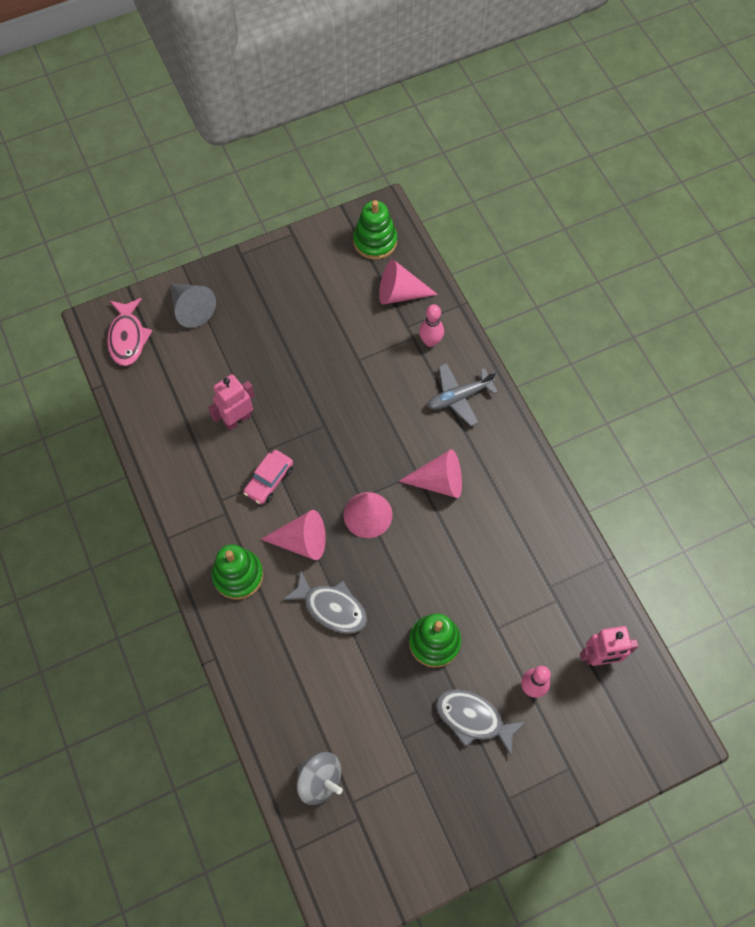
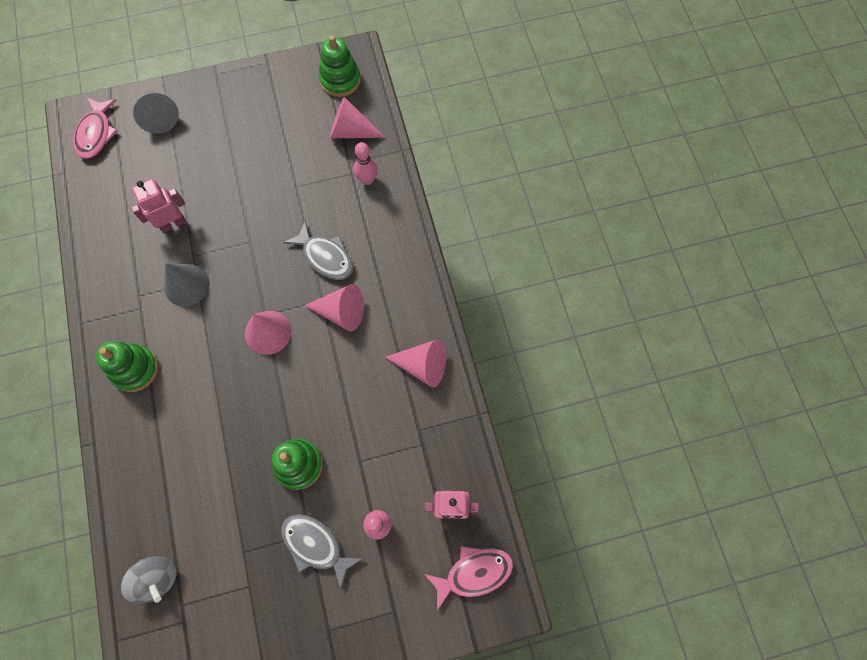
camera: 10 degrees right, 5 degrees up
pink car [244,450,293,504] -> grey cone [164,263,209,306]
pink cone [261,510,326,560] -> pink cone moved to [385,339,446,388]
grey fish [282,571,367,633] -> grey fish moved to [283,222,353,280]
grey plane [427,363,498,427] -> none
none -> pink fish [425,546,513,611]

